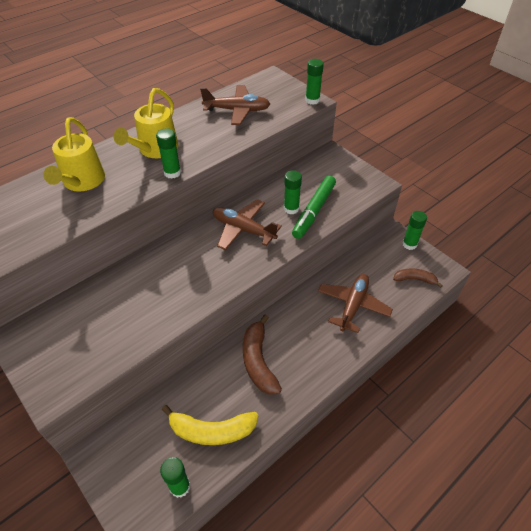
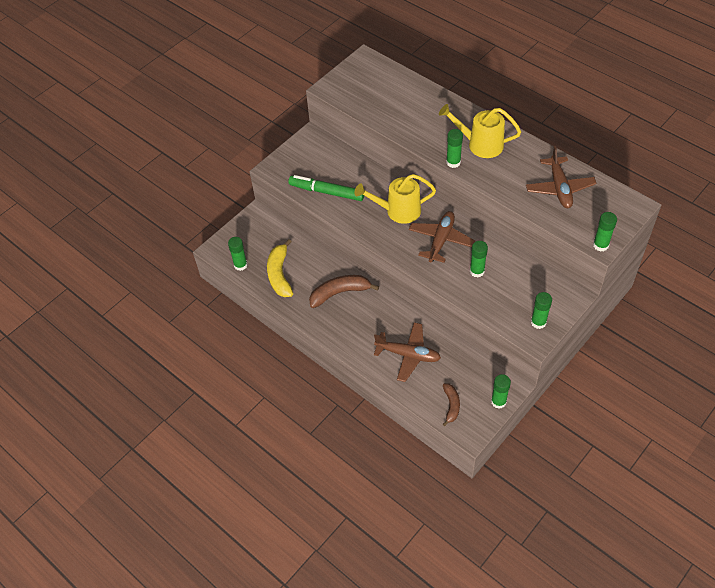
camera: 85 degrees right, 5 degrees up
yellow watering can [43,117,105,192] -> yellow watering can moved to [355,174,436,224]
green marker [292,176,336,239] -> green marker moved to [288,175,364,201]
none -> green glue stick [531,292,552,329]

